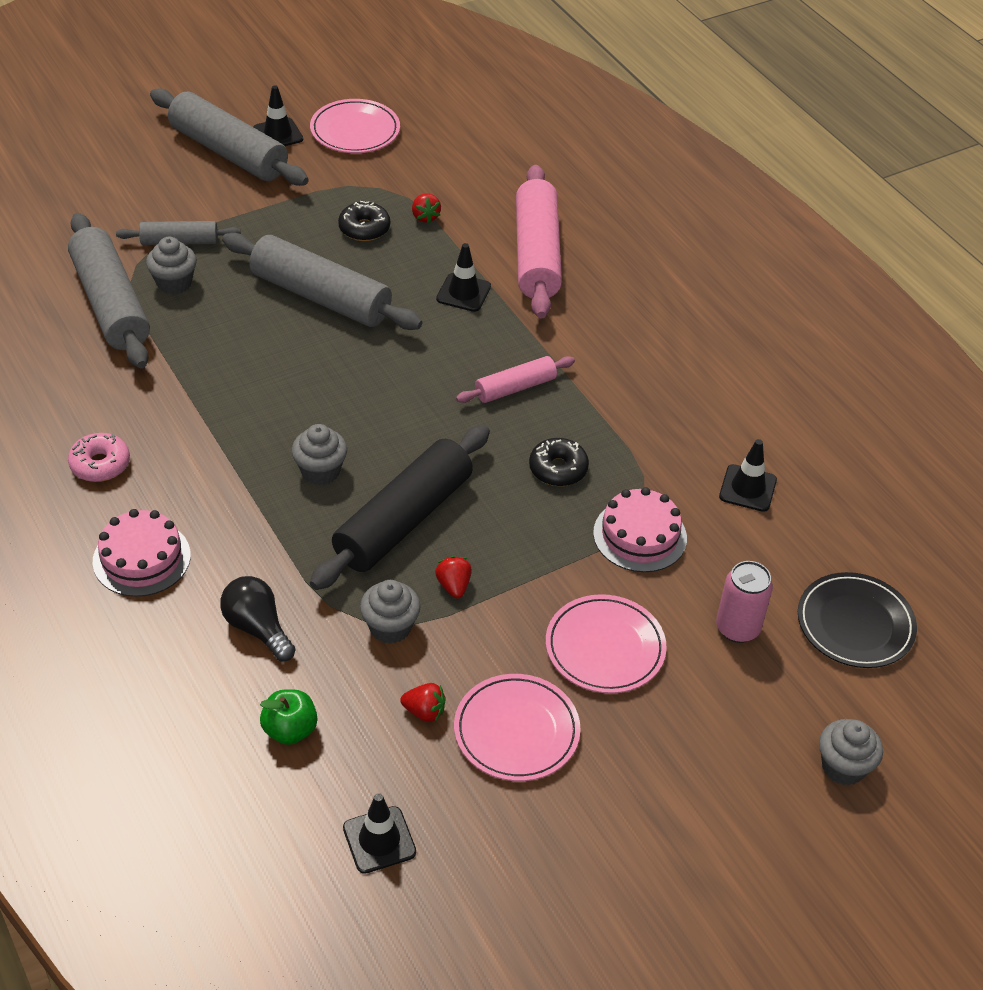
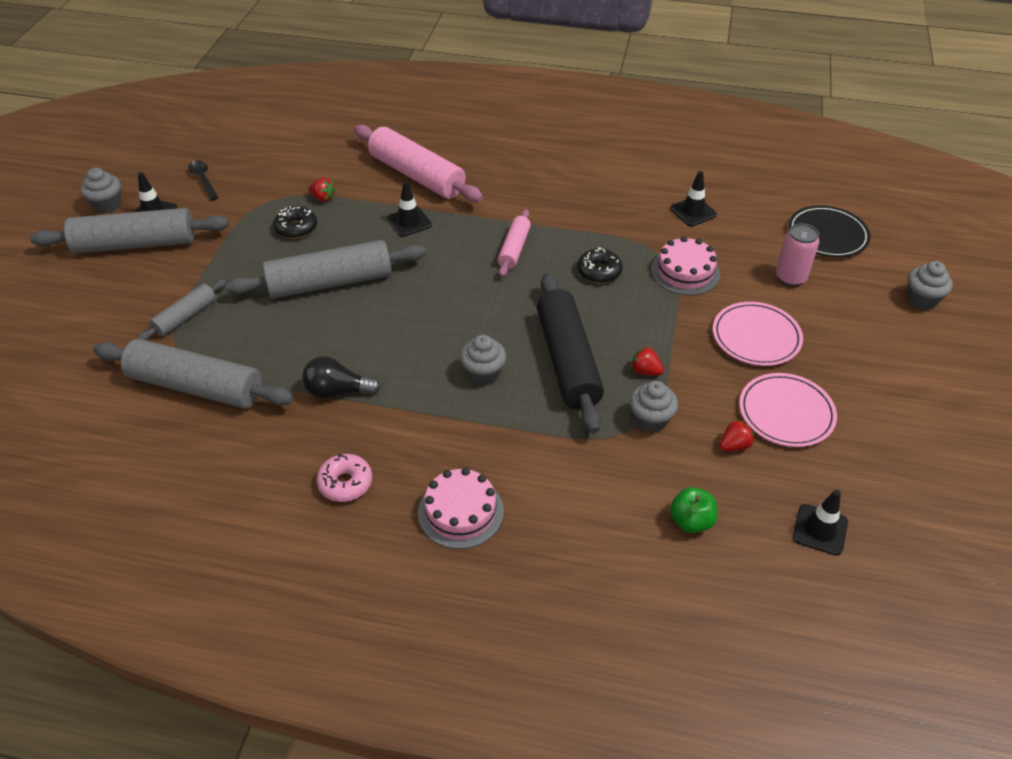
camera: 45 degrees left, 0 degrees up
grey cupcake [146,237,197,295] -> grey cupcake moved to [80,168,121,214]
black light bulb [220,576,296,661] -> black light bulb moved to [302,356,381,398]
pink plate [310,99,400,153] -> black spoon [188,160,219,201]

